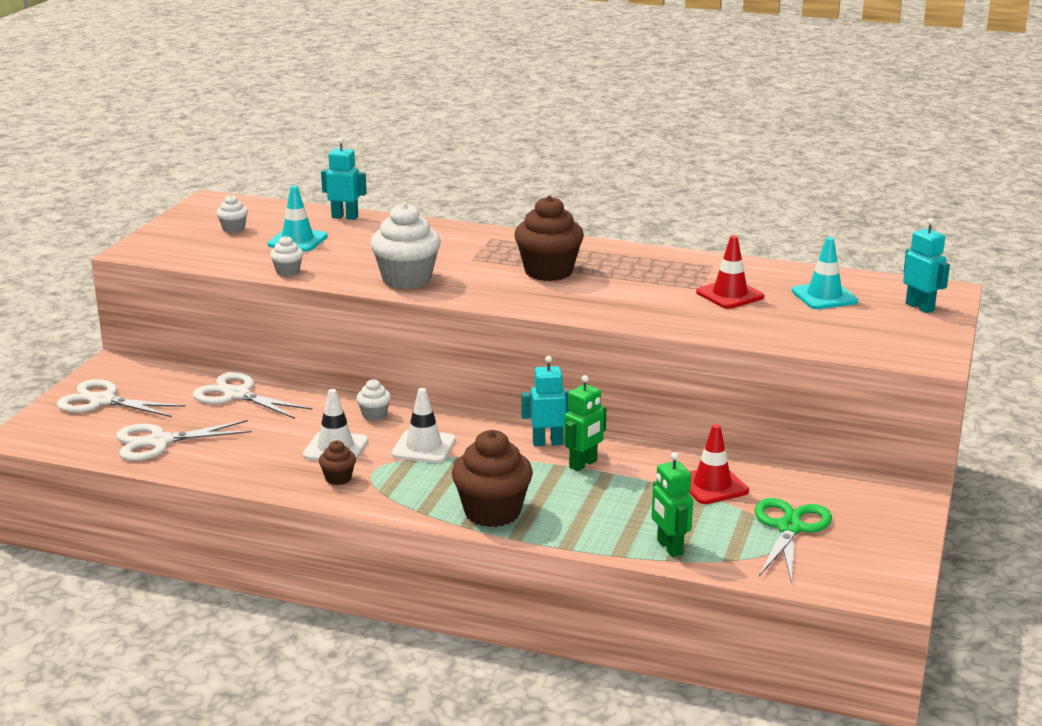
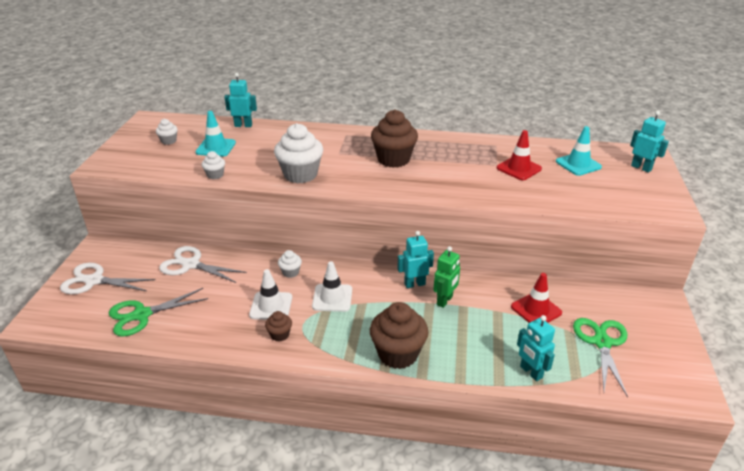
camera: 10 degrees left, 10 degrees up
white scissors [116,420,252,461] -> green scissors [109,288,208,337]
green robot [652,452,693,557] -> turquoise robot [517,315,555,381]

